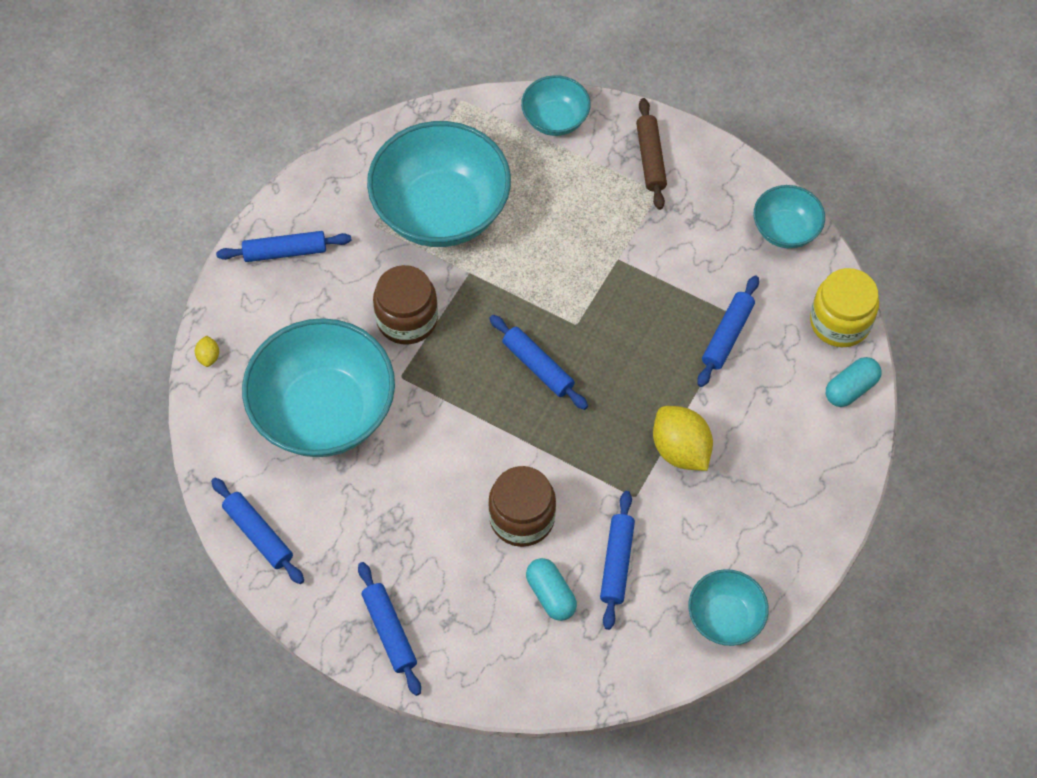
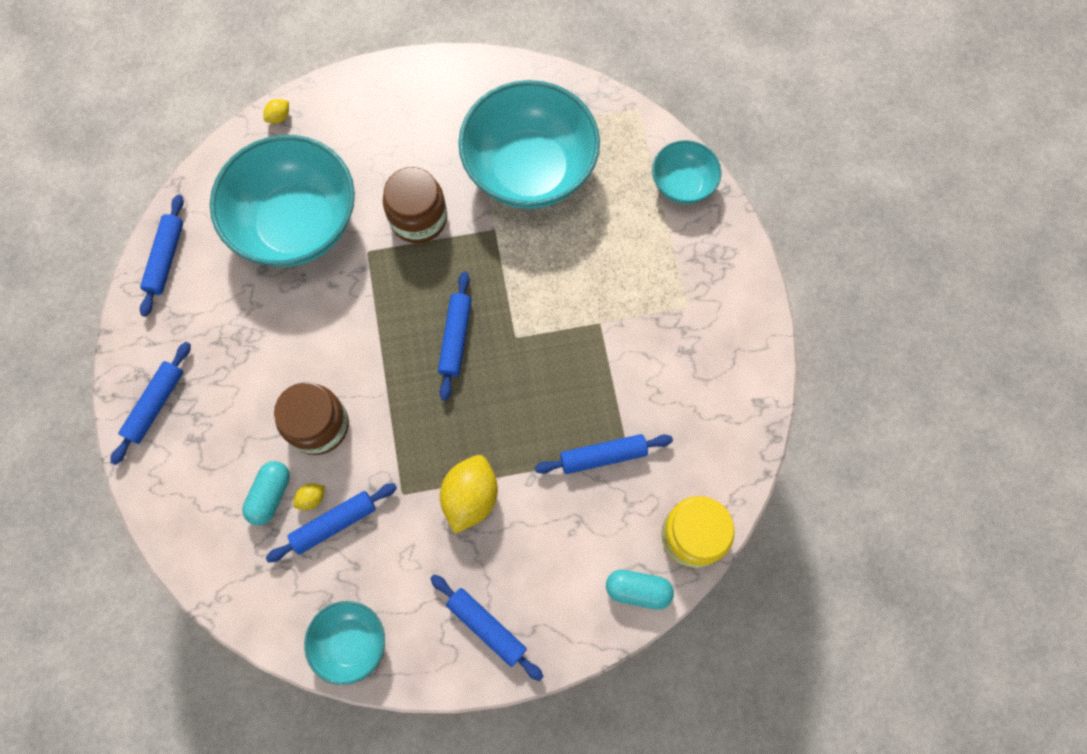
camera: 50 degrees right, 10 degrees up
blue rolling pin [216,231,352,262] -> blue rolling pin moved to [430,574,544,681]
brown rolling pin [636,98,667,210] -> none
turquoise bowl [754,185,825,249] -> none
none -> yellow lemon [293,483,325,510]

